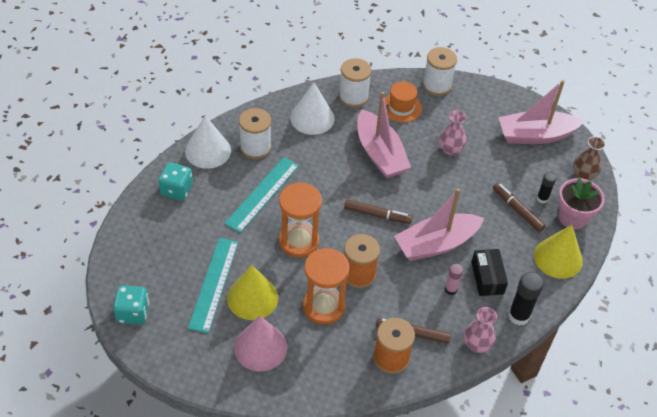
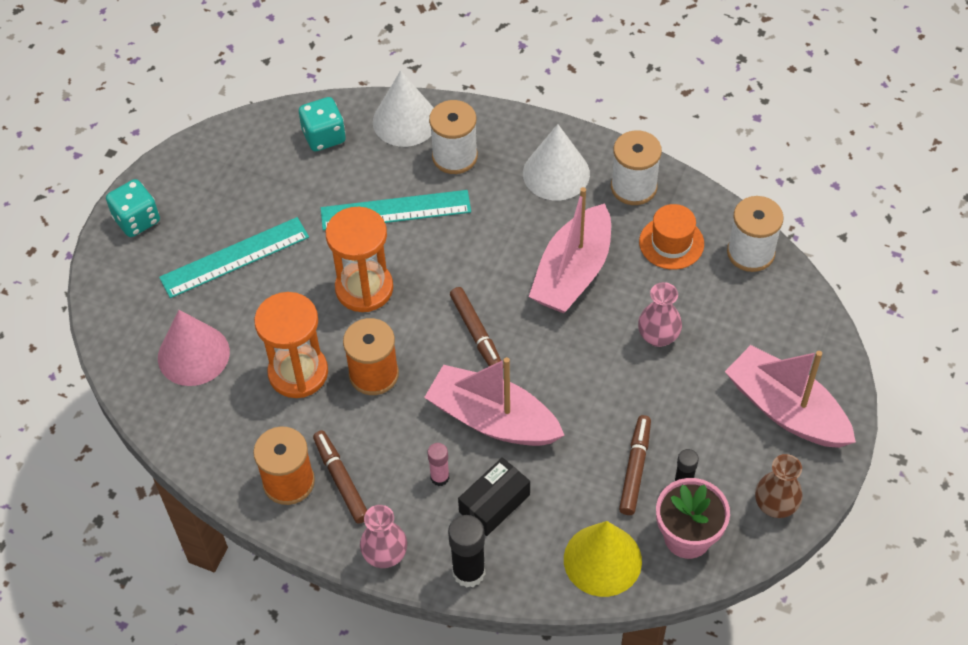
camera: 55 degrees right, 5 degrees up
yellow cone [227,265,278,320] -> none

